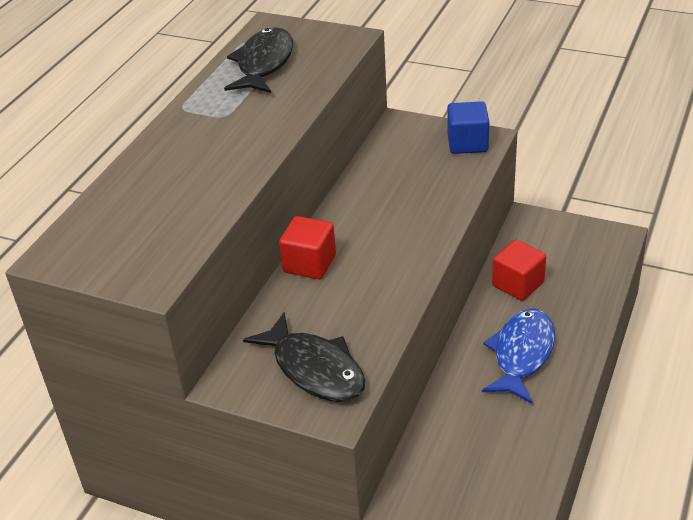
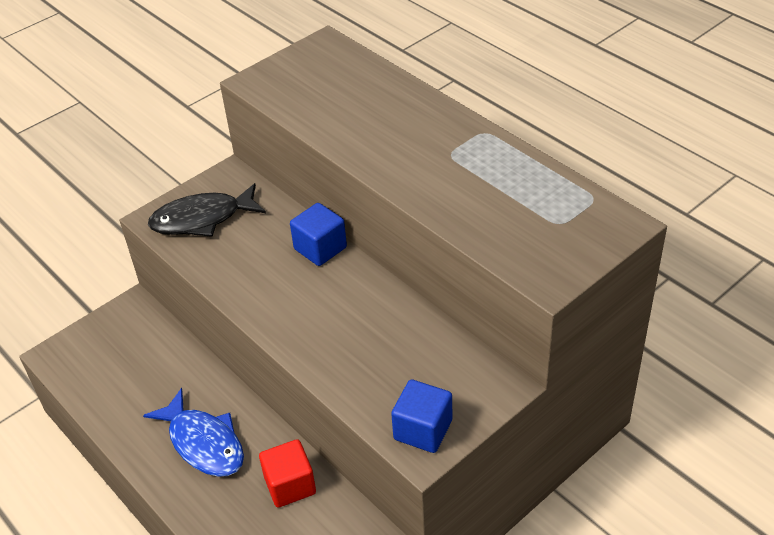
camera: 115 degrees right, 5 degrees up
black fish [224,27,293,93] -> none
red cube [279,216,336,279] -> blue cube [290,203,347,266]

